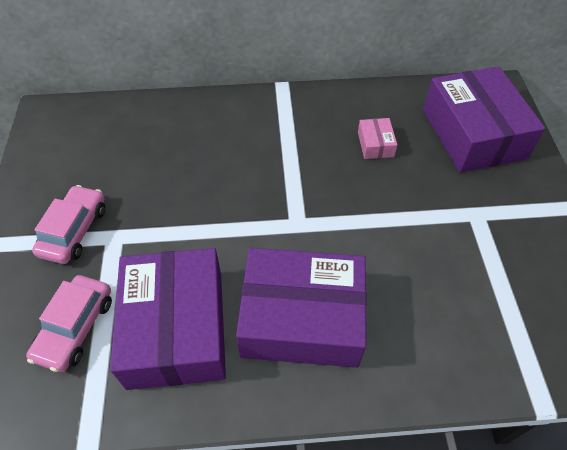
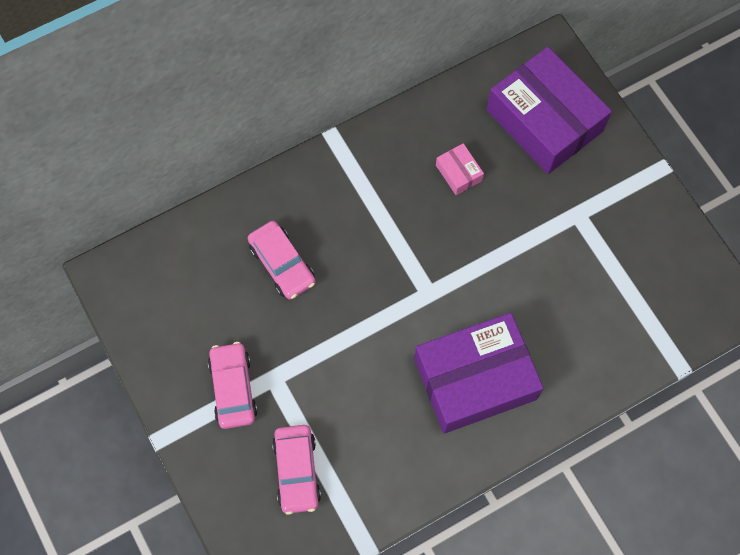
camera: 25 degrees left, 15 degrees up
purple box [110,248,226,390] -> none
none -> pink car [248,221,316,299]

